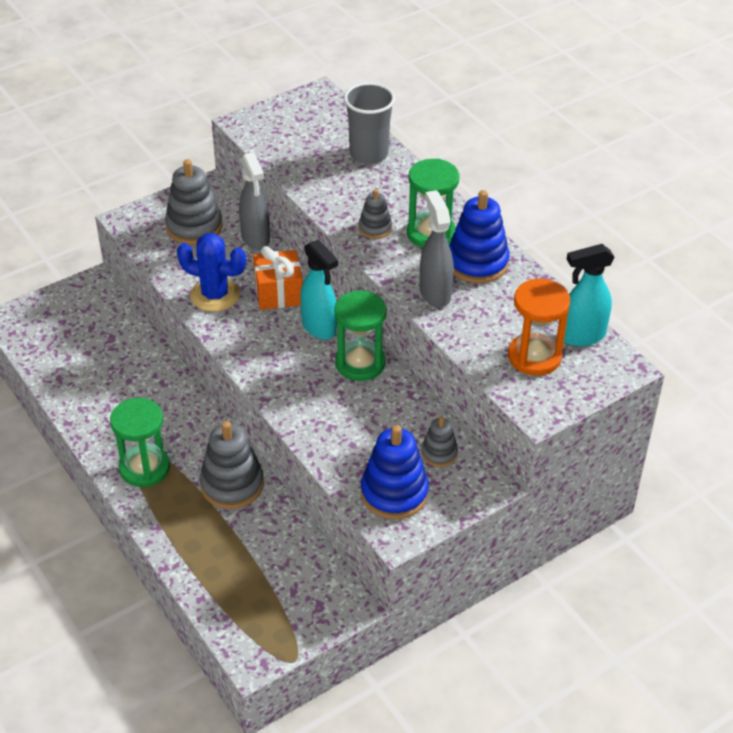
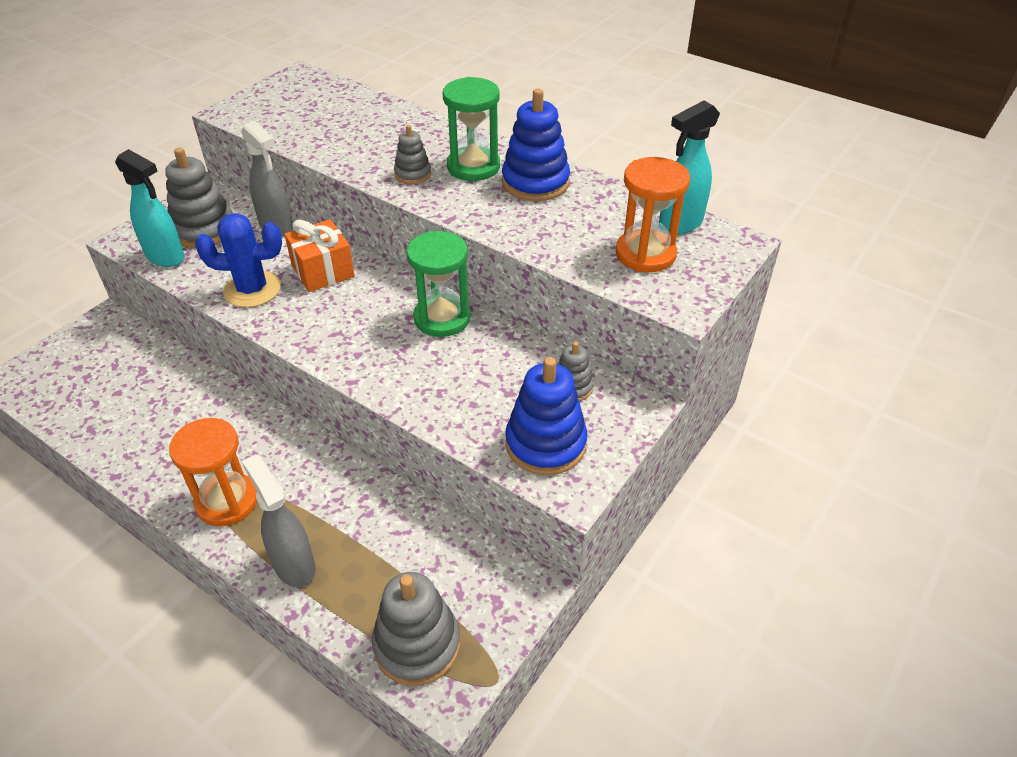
camera: 20 degrees left, 0 degrees up
green hourglass [110,398,170,487] -> orange hourglass [169,418,257,526]
grey stacking toy [200,421,264,509] -> grey stacking toy moved to [372,572,460,686]
turquoise spray bottle [300,239,338,339] -> turquoise spray bottle moved to [115,149,185,267]
grey cup [344,82,395,164] -> none
grey spray bottle [420,190,454,307] -> grey spray bottle moved to [242,454,316,587]

